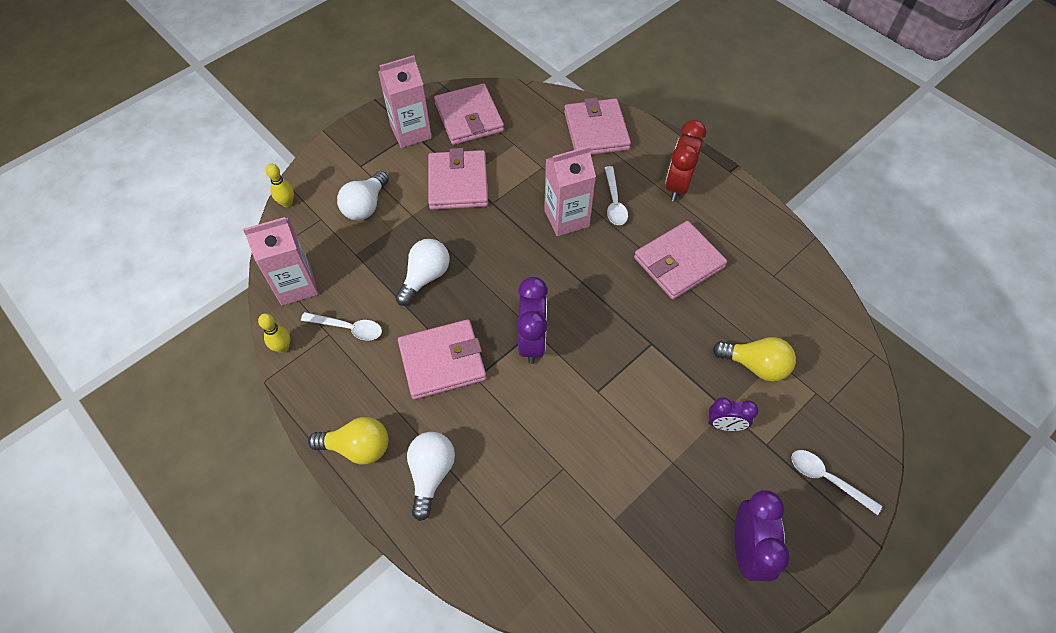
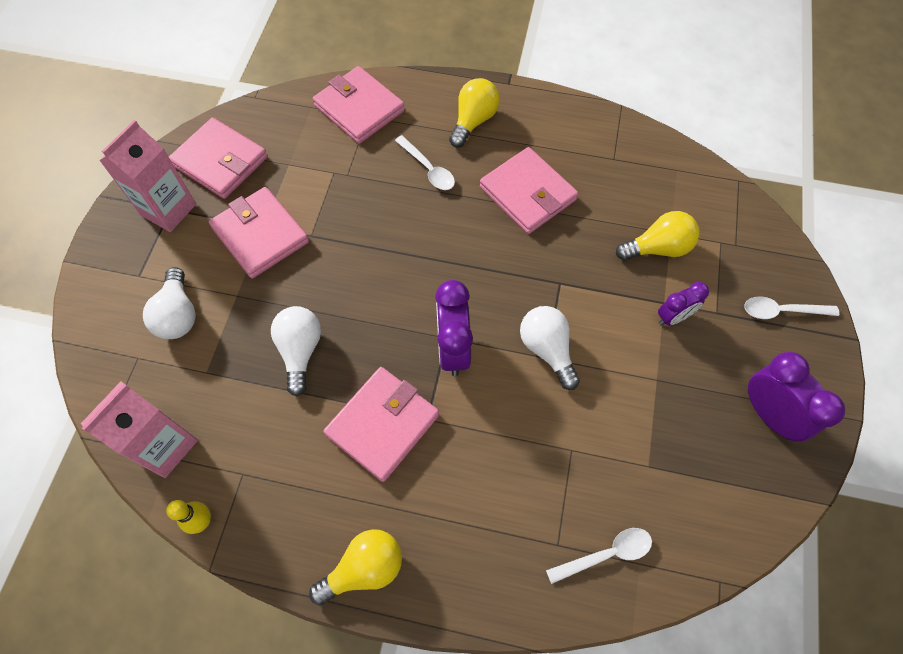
camera: 35 degrees left, 5 degrees up
yellow bowling pin [266,164,294,207] -> none
white spoon [301,312,382,341] -> white spoon moved to [546,528,652,584]
white light bulb [407,432,455,521] -> white light bulb moved to [520,306,580,390]
purple clock [517,277,548,364] -> purple clock turned 150 degrees counterclockwise [435,280,473,376]
pink carton [544,146,596,236] -> none
pink wallet [634,221,727,299] -> pink wallet turned 60 degrees counterclockwise [480,147,578,234]
red clock [665,120,707,202] -> yellow light bulb [449,78,500,148]

